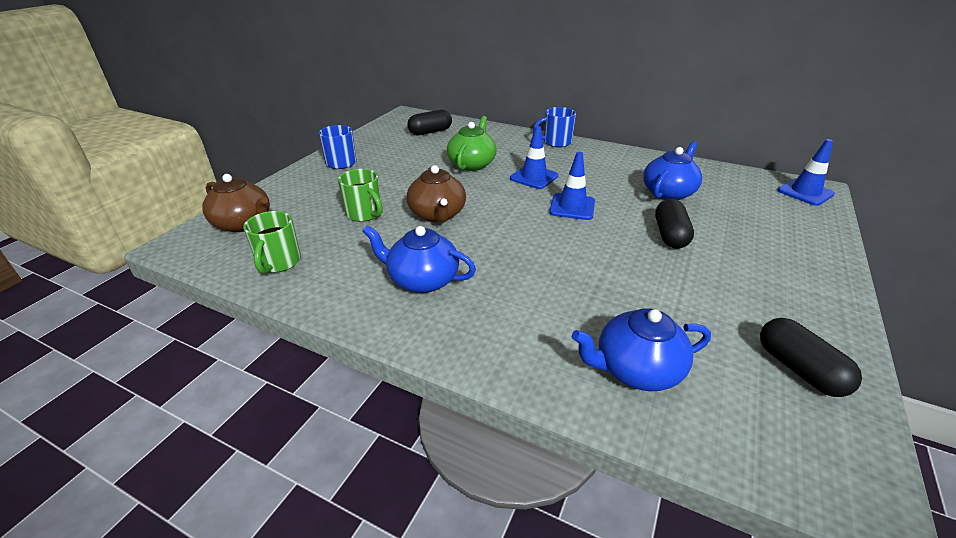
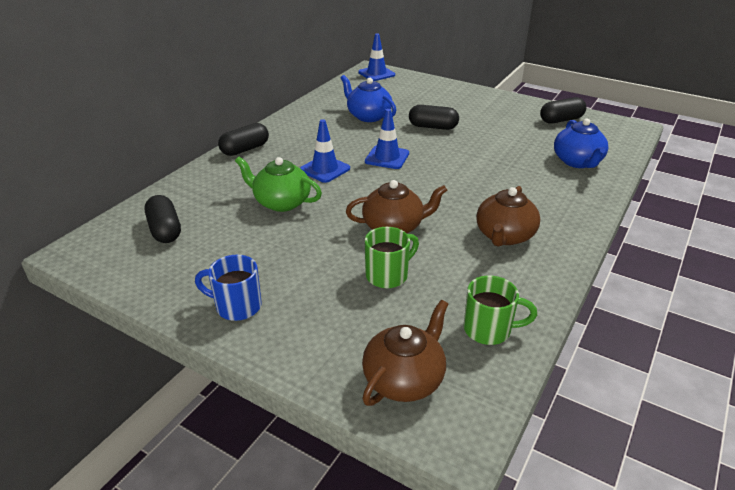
camera: 85 degrees left, 0 degrees up
blue teapot [363,225,476,293] -> brown teapot [476,186,540,247]
blue mug [533,107,576,148] -> black capsule [218,123,269,156]

